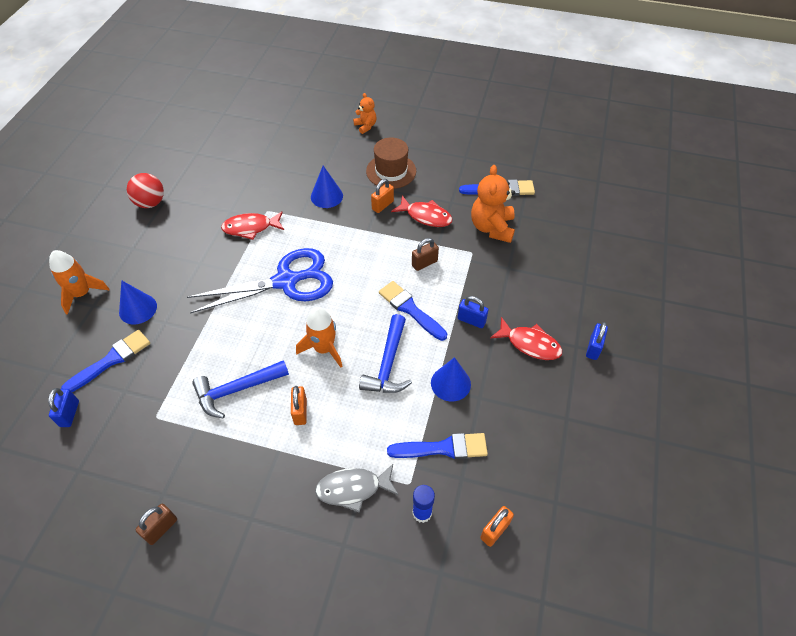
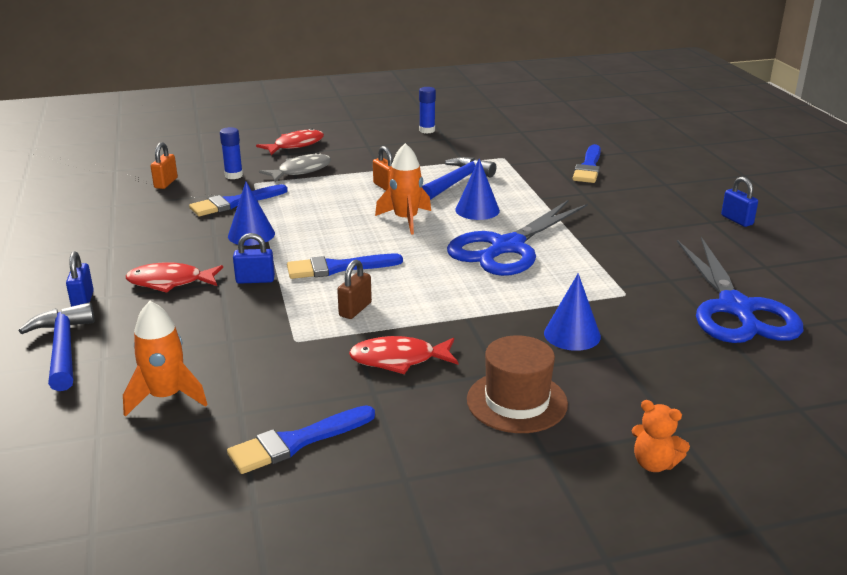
camera: 150 degrees right, 25 degrees down
blue padlock [48,388,79,427] -> blue padlock moved to [721,177,758,227]
orange rocket [49,250,110,315] -> orange rocket moved to [123,301,208,417]
blue cone [119,280,157,324] -> blue cone moved to [455,159,500,220]
red ball [127,173,164,208] -> none
brown padlock [135,504,177,545] -> blue glue stick [419,87,436,134]
red fish [221,211,284,240] -> red fish moved to [256,128,324,155]
blue hammer [359,314,412,393] -> blue hammer moved to [19,302,95,391]
orange padlock [371,179,394,213] -> none
blue brush [379,281,447,341] -> blue brush turned 150 degrees clockwise [287,254,403,279]
orange teddy bear [471,165,515,243] -> none
none -> blue scissors [677,237,803,343]

